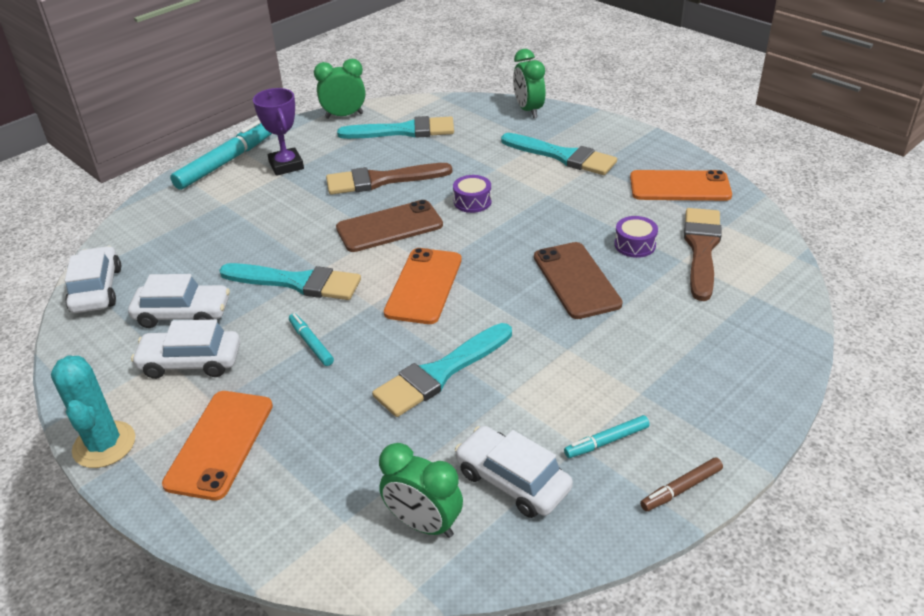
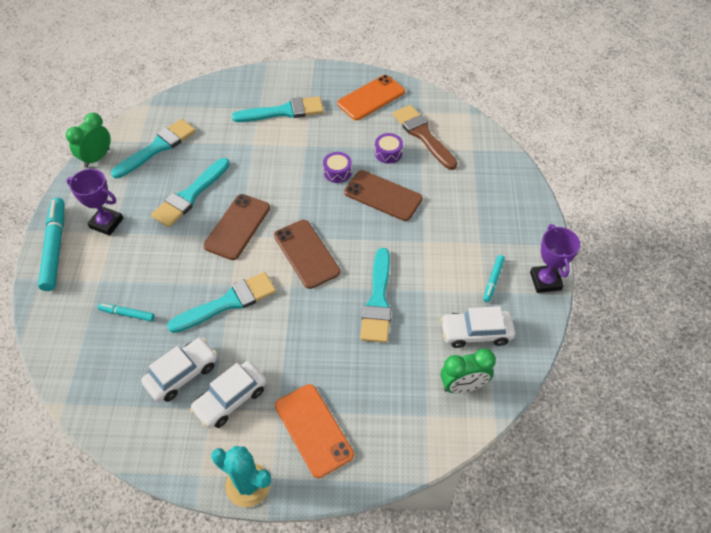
camera: 45 degrees left, 15 degrees up
white car [65,246,121,313] -> none
turquoise marker [289,313,334,366] -> turquoise marker moved to [98,303,155,321]
brown brush [326,163,452,195] -> turquoise brush [151,158,230,227]
orange phone [384,248,462,324] -> brown phone [274,220,340,289]
purple drum [453,175,492,213] -> purple drum moved to [323,152,352,183]
green clock [513,49,545,118] -> none
brown marker [640,457,723,511] -> purple trophy [530,224,580,293]

